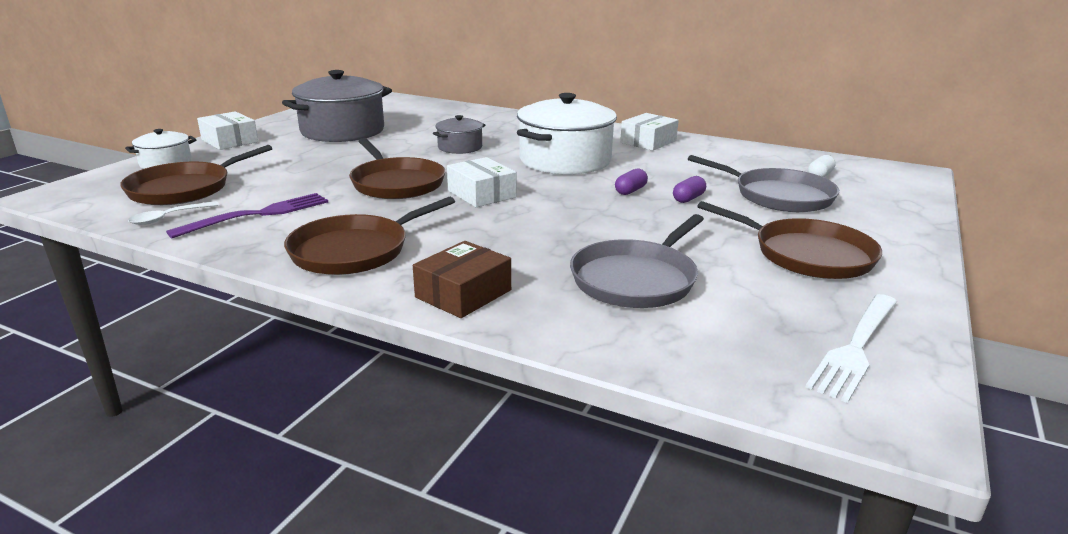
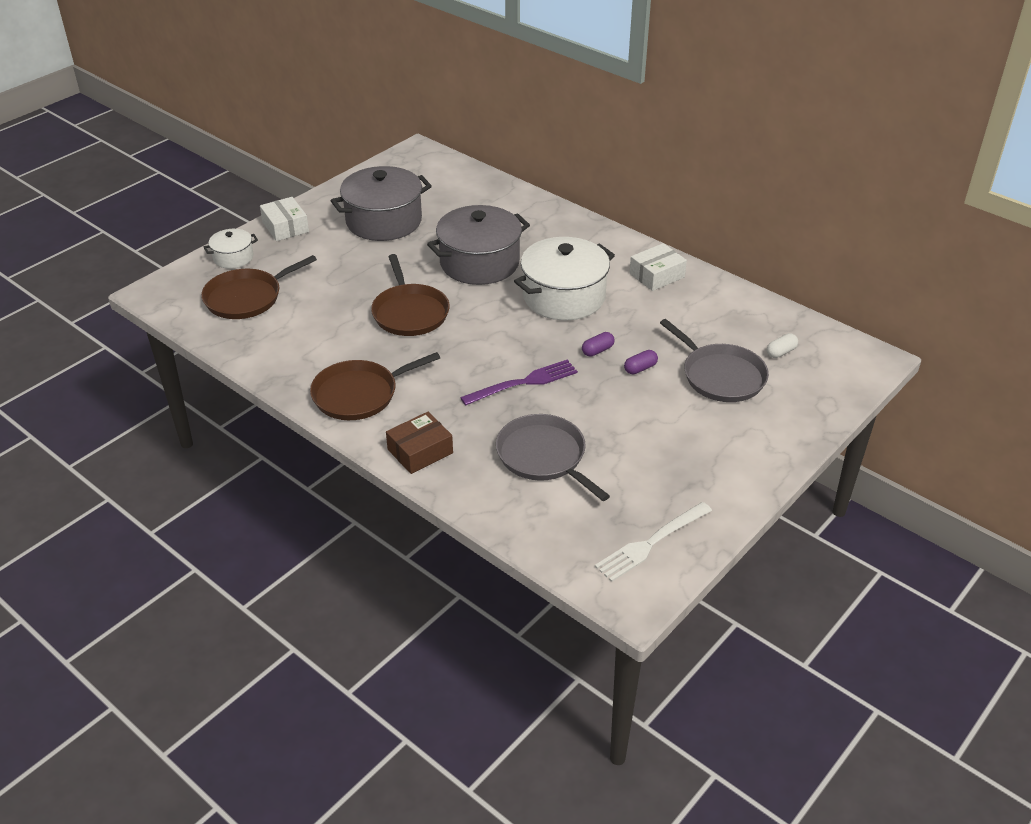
camera: 15 degrees right, 15 degrees up
white spoon [128,201,219,225] -> none
purple fork [166,193,328,238] -> purple fork moved to [460,360,578,406]
grey pot [433,115,485,154] -> grey pot [427,205,530,285], size x1.97
white box [447,157,516,207] -> none
grey pan [570,214,704,308] -> grey pan turned 90 degrees clockwise [496,414,610,501]
brown pan [697,201,882,279] -> none

